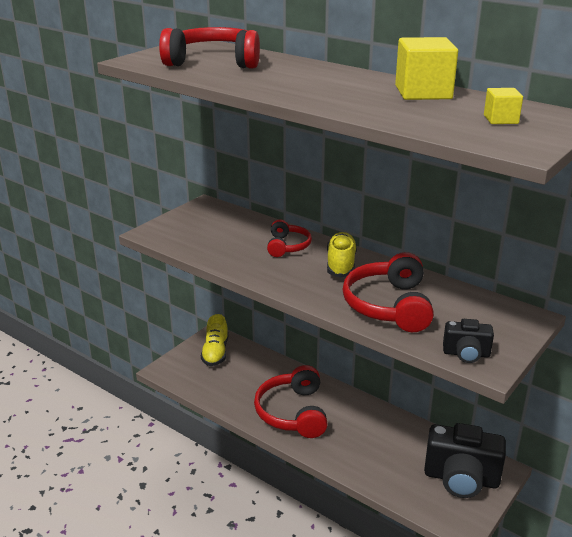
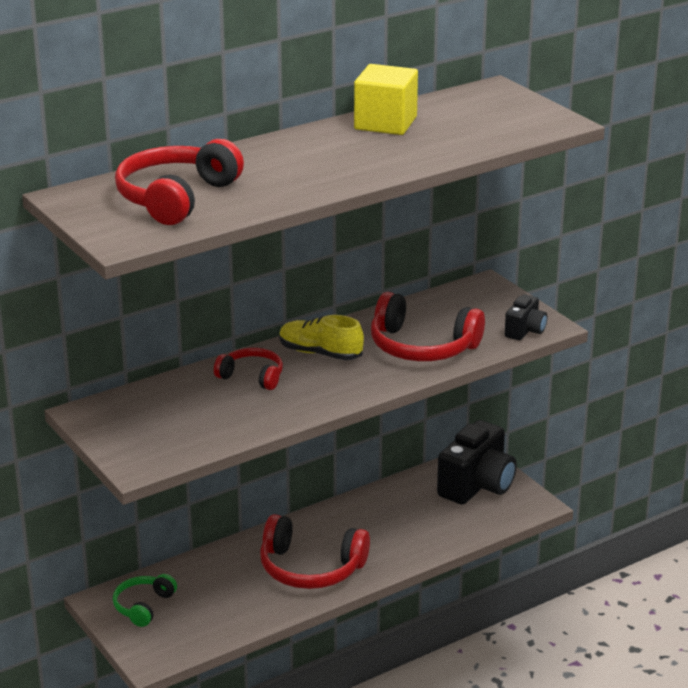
camera: 70 degrees left, 0 degrees up
yellow shoe [201,314,228,366] -> green headphones [113,574,177,627]
yellow cube [484,88,523,124] -> none

